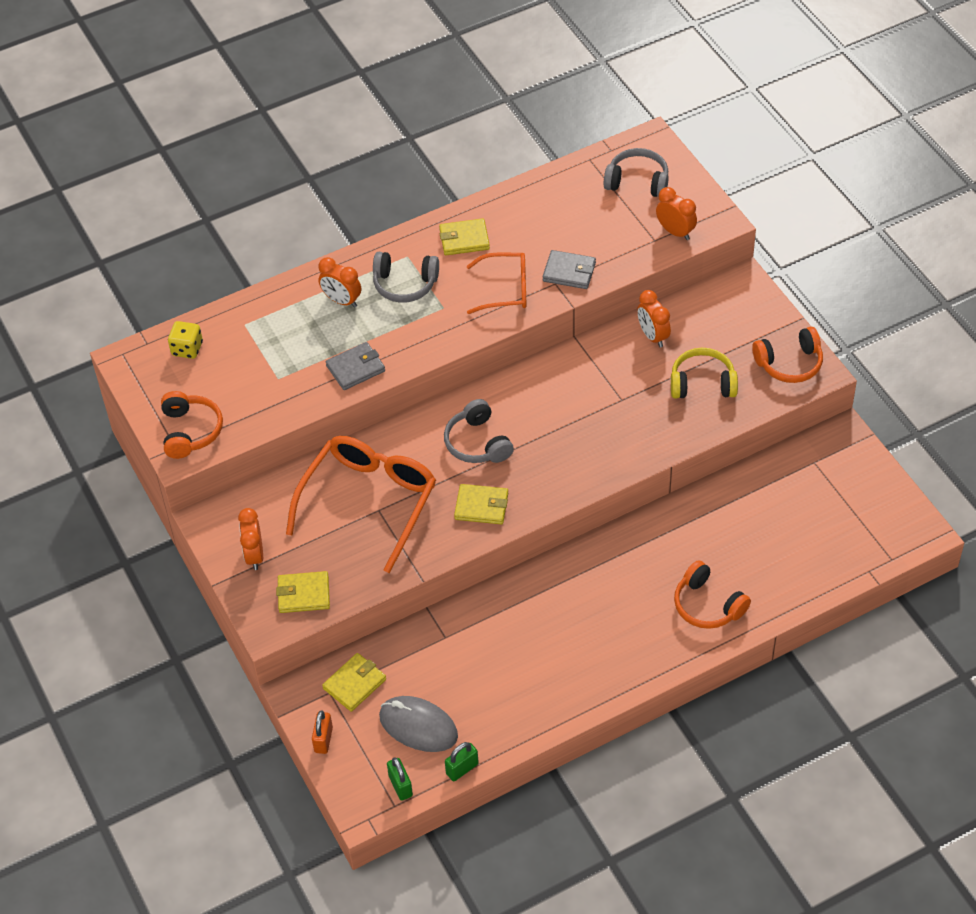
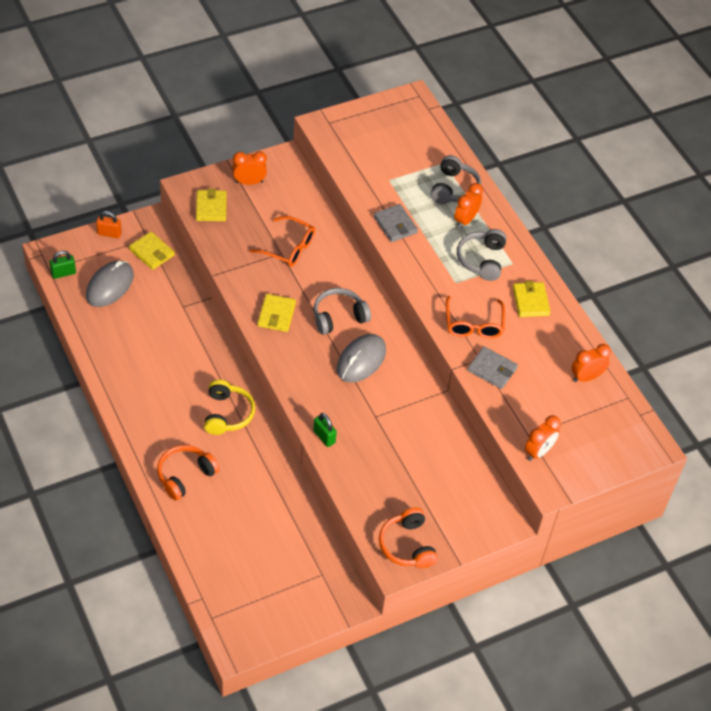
camera: 85 degrees right, 0 degrees up
orange headphones [161,391,223,459] -> none
yellow dice [168,321,203,359] -> none
orange glasses [286,436,436,573] -> orange glasses [250,216,315,267], size x0.58
green padlock [445,742,479,781] -> green padlock moved to [313,413,337,447]
grey wallet [542,250,596,289] -> grey wallet turned 75 degrees counterclockwise [468,347,518,389]
grey headphones [604,148,669,197] -> grey headphones moved to [431,155,481,204]
orange clock [637,290,671,347] -> orange clock moved to [571,344,611,382]
yellow headphones [671,348,738,399] -> yellow headphones moved to [204,380,255,435]
none -> grey mouse [337,334,386,383]

